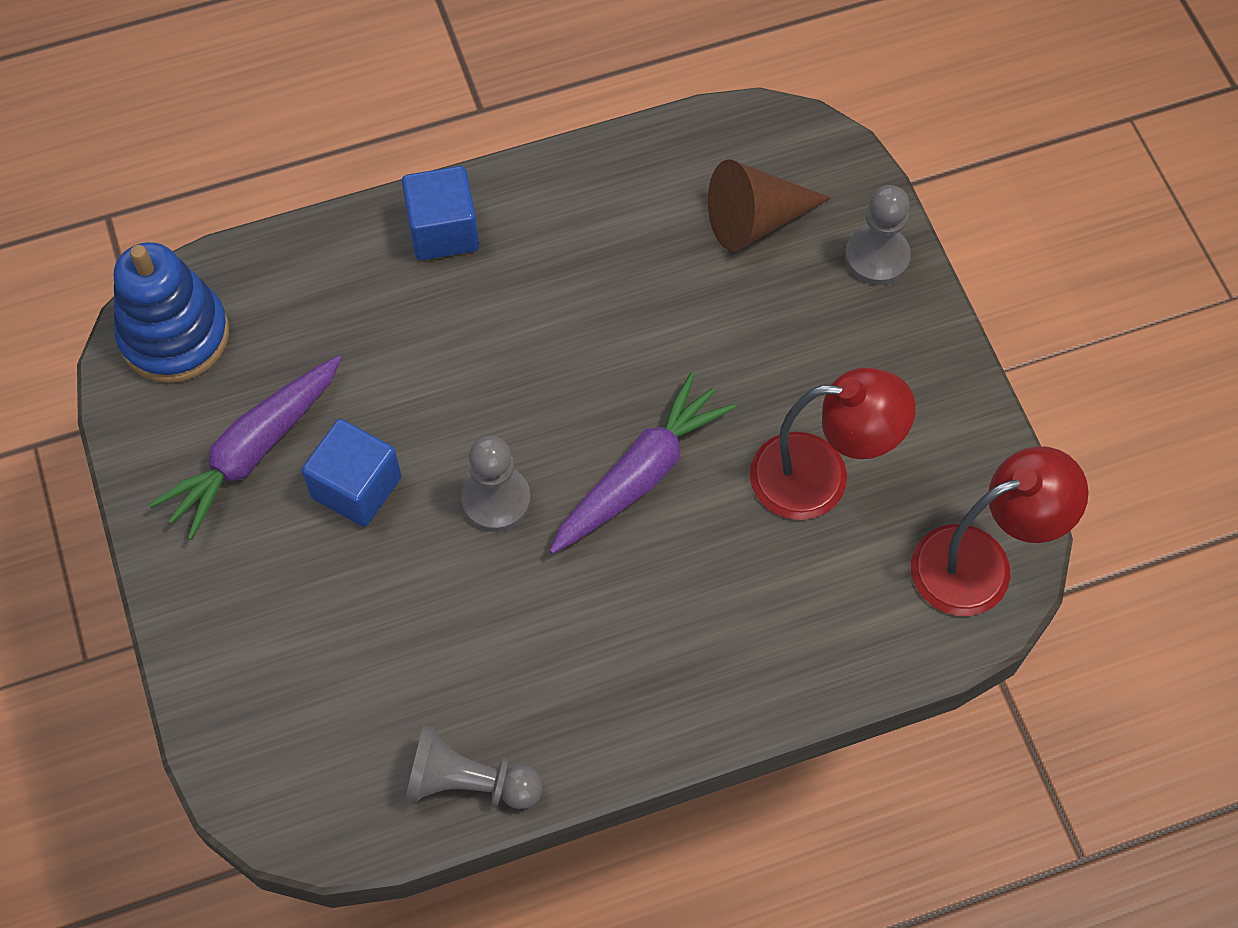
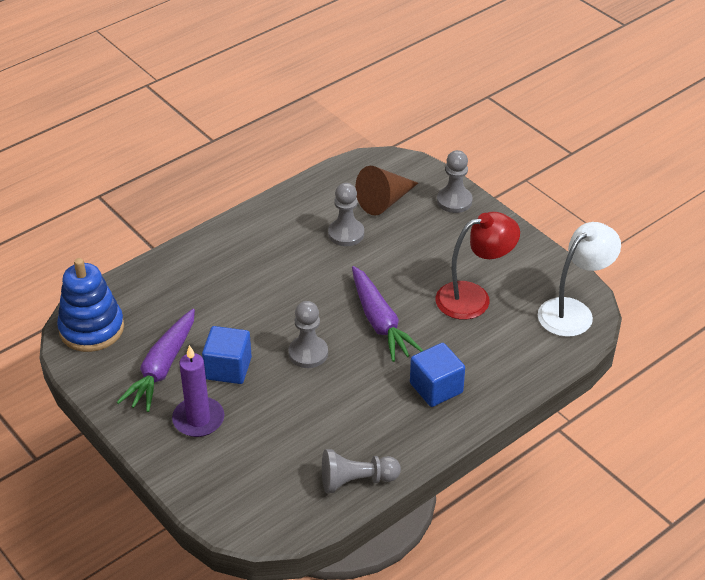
camera: 20 degrees left, 20 degrees down
blue cube [402,166,479,260] -> blue cube moved to [410,343,465,407]
purple carrot [549,372,735,554] -> purple carrot turned 135 degrees clockwise [352,266,424,362]
red lamp [911,446,1088,616] -> white lamp [538,222,621,337]
none -> purple candle [172,345,224,437]
none -> grey pawn [328,183,364,246]

